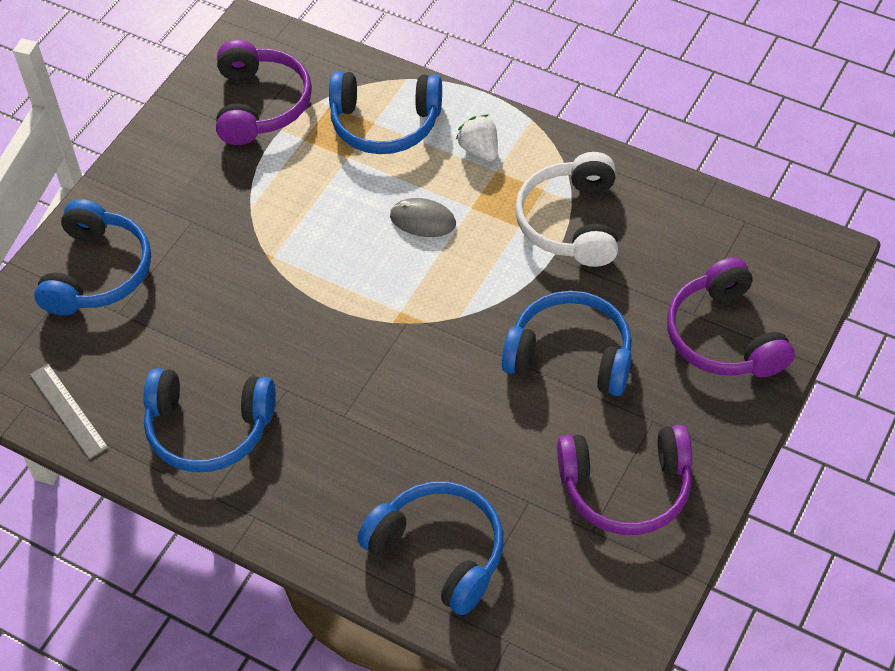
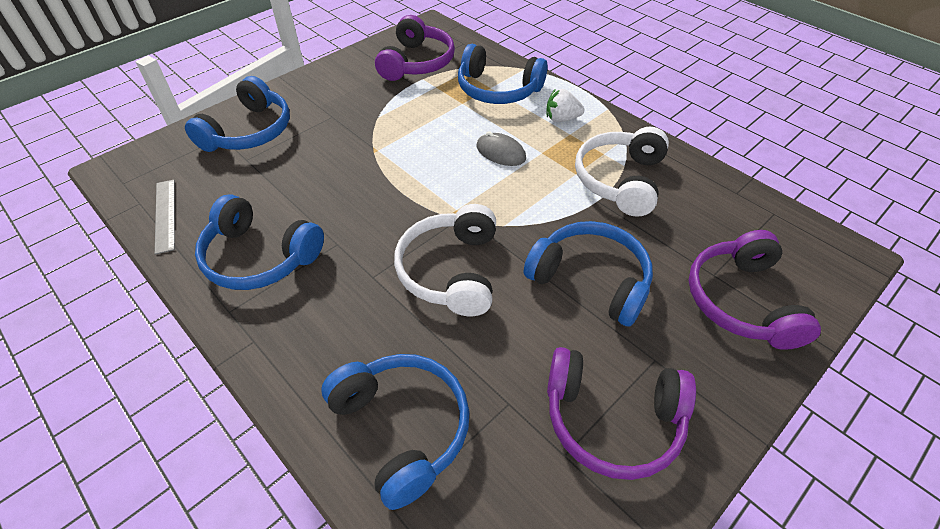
camera: 15 degrees right, 5 degrees down
white strawberry [456,115,498,161] -> white strawberry turned 75 degrees counterclockwise [546,89,584,122]
none -> white headphones [394,204,496,316]

